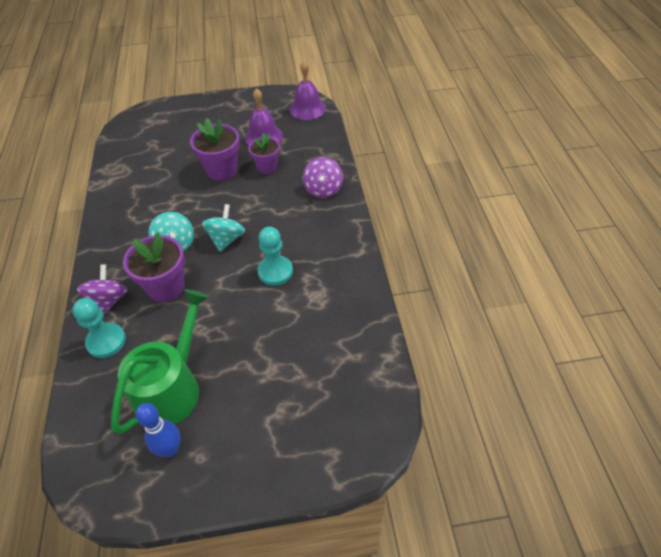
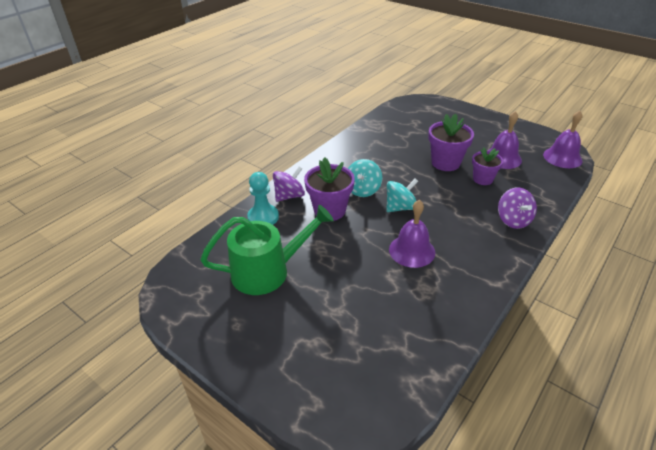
camera: 45 degrees right, 10 degrees down
blue bowling pin [136,403,181,457] -> none
turquoise pawn [258,227,293,286] -> purple bell [389,200,435,268]
purple spinning top [303,157,343,198] -> purple spinning top turned 60 degrees counterclockwise [498,188,537,229]

